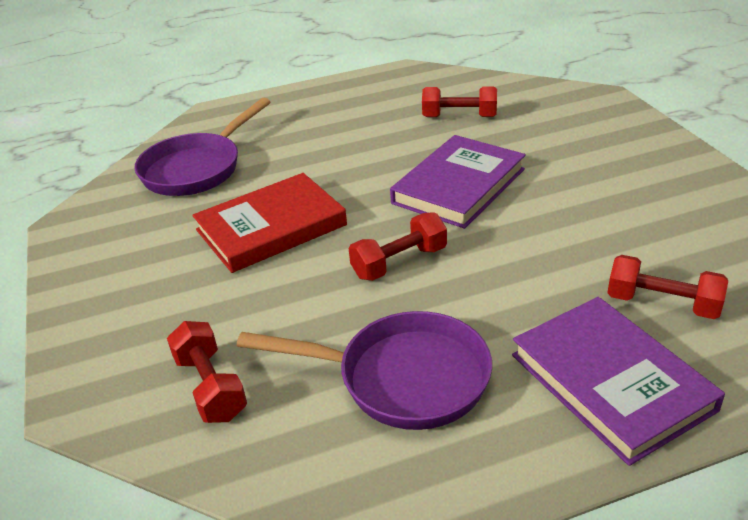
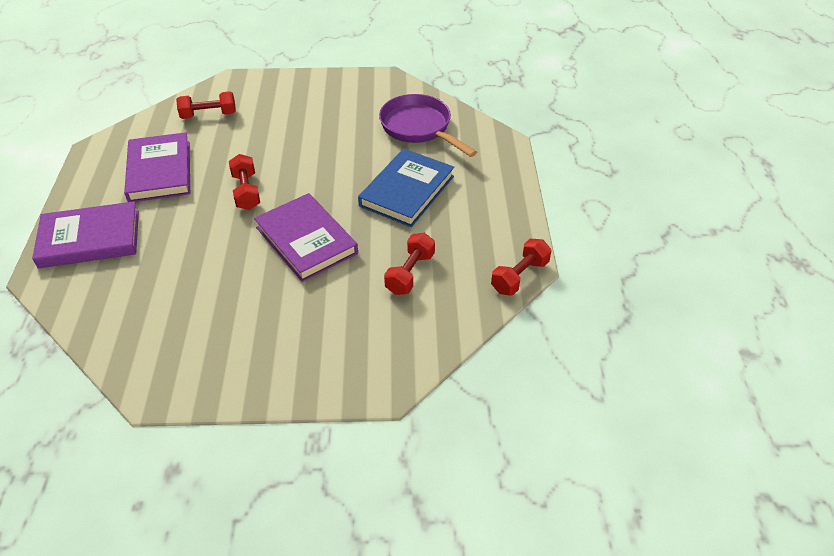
camera: 105 degrees right, 10 degrees up
red book [192,173,347,273] -> none
purple pan [237,311,492,430] -> purple book [124,132,190,202]
red dumbbell [608,255,728,319] -> red dumbbell moved to [491,239,551,296]
none -> blue book [358,149,454,227]

